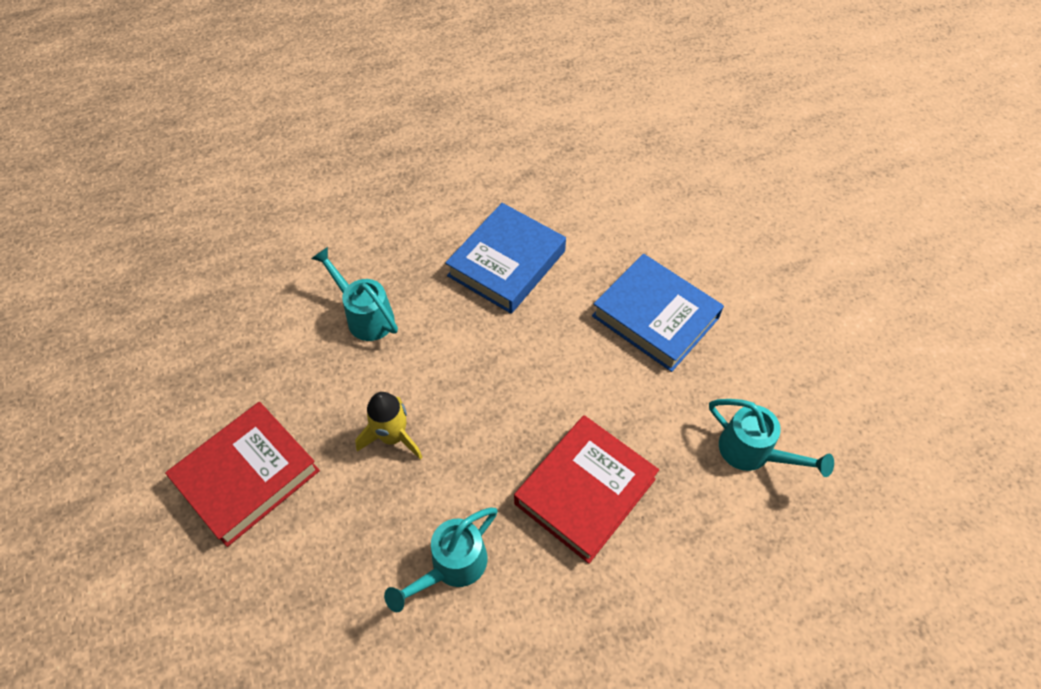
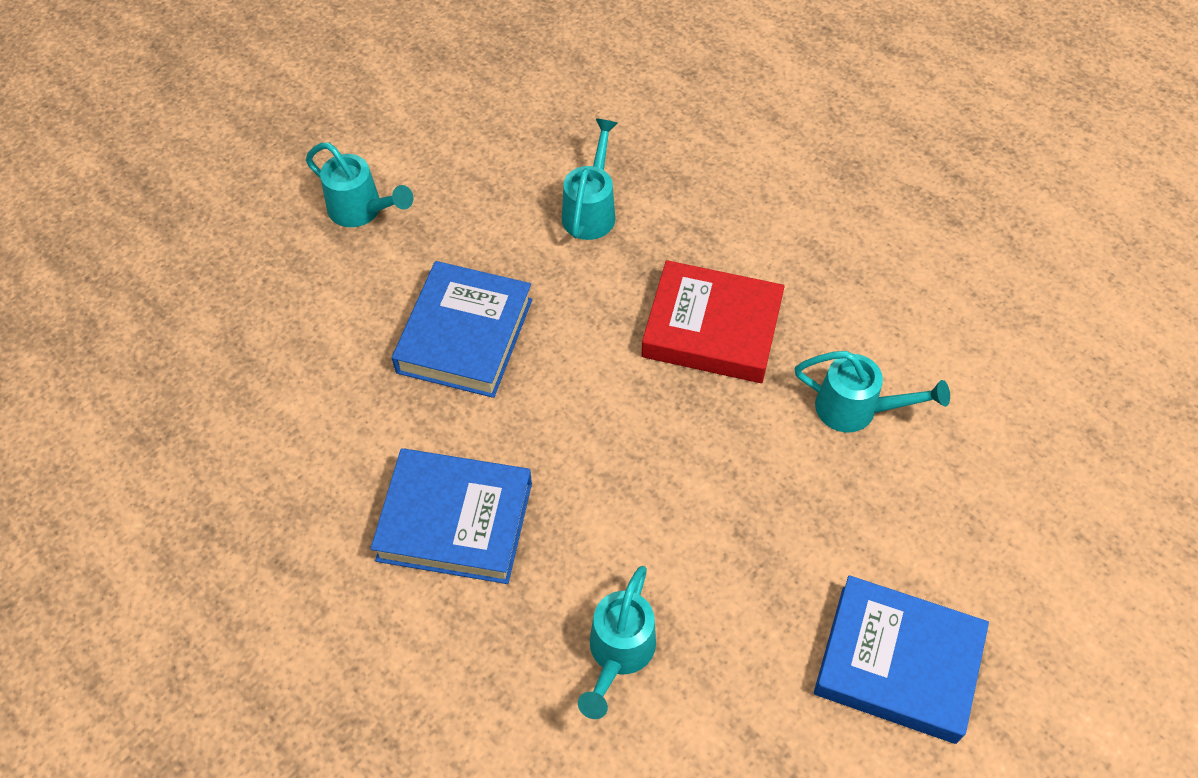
camera: 115 degrees left, 0 degrees up
red book [165,402,320,547] -> blue book [814,575,989,744]
yellow rocket [355,392,423,460] -> none
none -> turquoise watering can [306,143,414,227]

